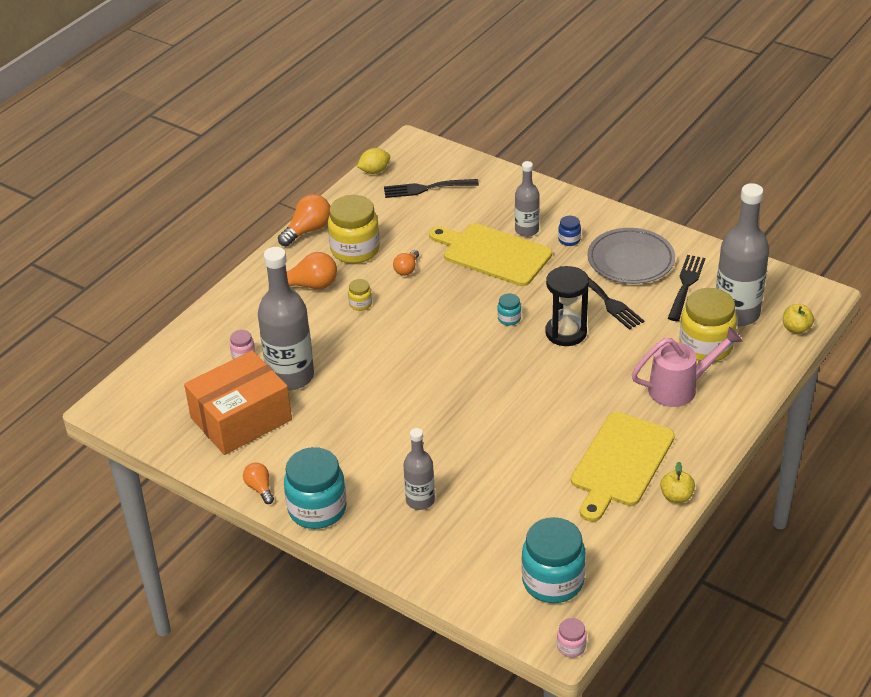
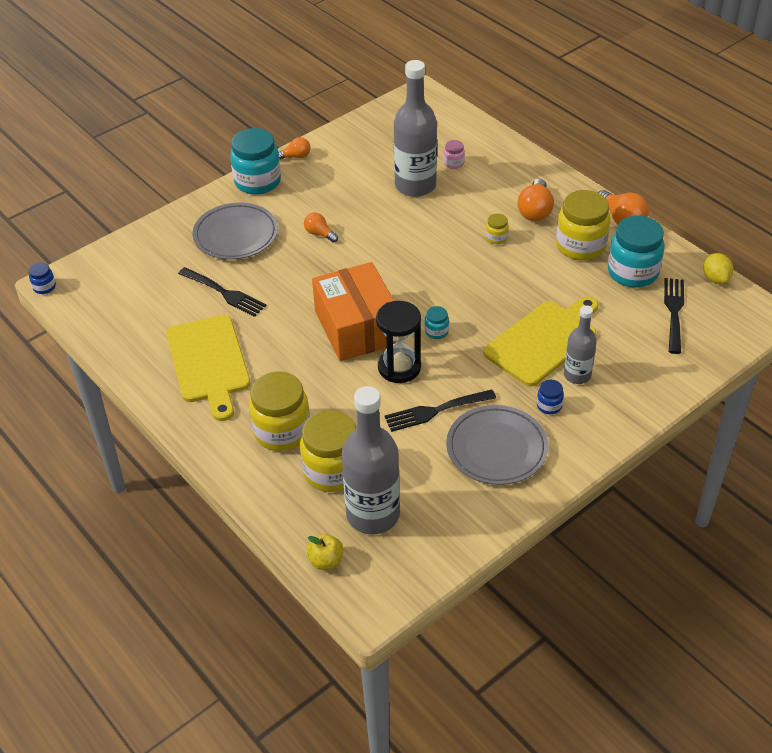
camera: 105 degrees right, 5 degrees up
orange box [184,350,292,455] -> orange box moved to [312,262,396,361]
orange light bulb [393,250,419,276] -> orange light bulb moved to [304,212,338,243]
grey bottle [404,428,435,510] -> grey plate [193,203,278,260]
turquoise jar [521,517,586,603] -> turquoise jar moved to [608,216,665,287]
pink jar [557,618,587,657] -> blue jar [29,263,56,294]
yellow cutting board [571,412,675,522] -> yellow cutting board turned 150 degrees counterclockwise [166,315,250,421]
pink watering can [632,327,742,407] -> yellow jar [249,372,310,451]
yellow apple [660,462,695,503] -> none
black fork [668,255,705,321] -> black fork moved to [178,267,267,317]

